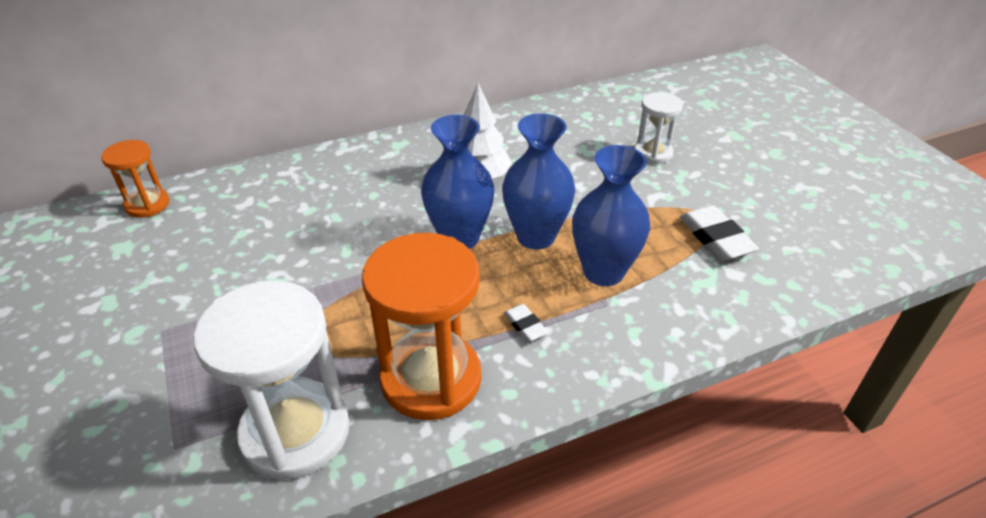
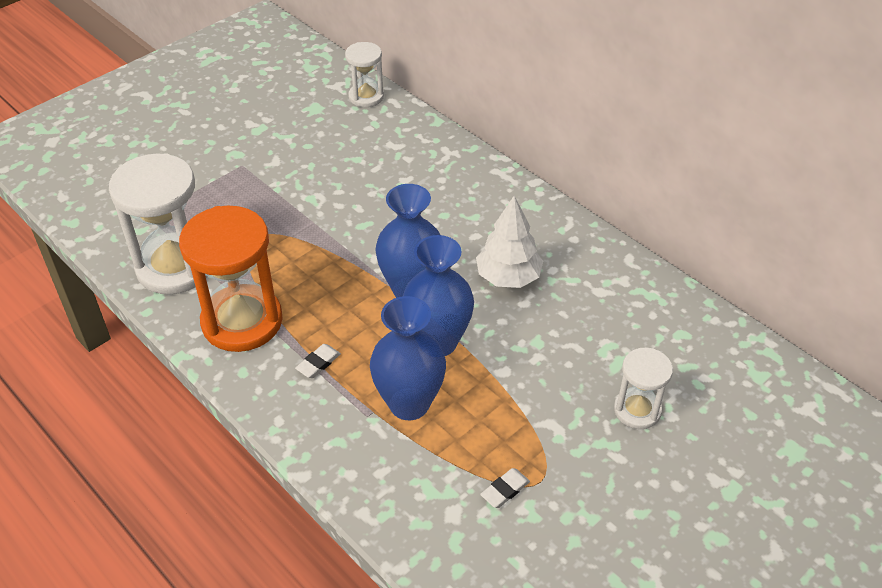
camera: 70 degrees right, 5 degrees up
orange hourglass [101,140,169,218] -> white hourglass [345,42,384,107]
white eraser [679,205,759,261] -> white eraser [480,468,530,508], size x0.55

